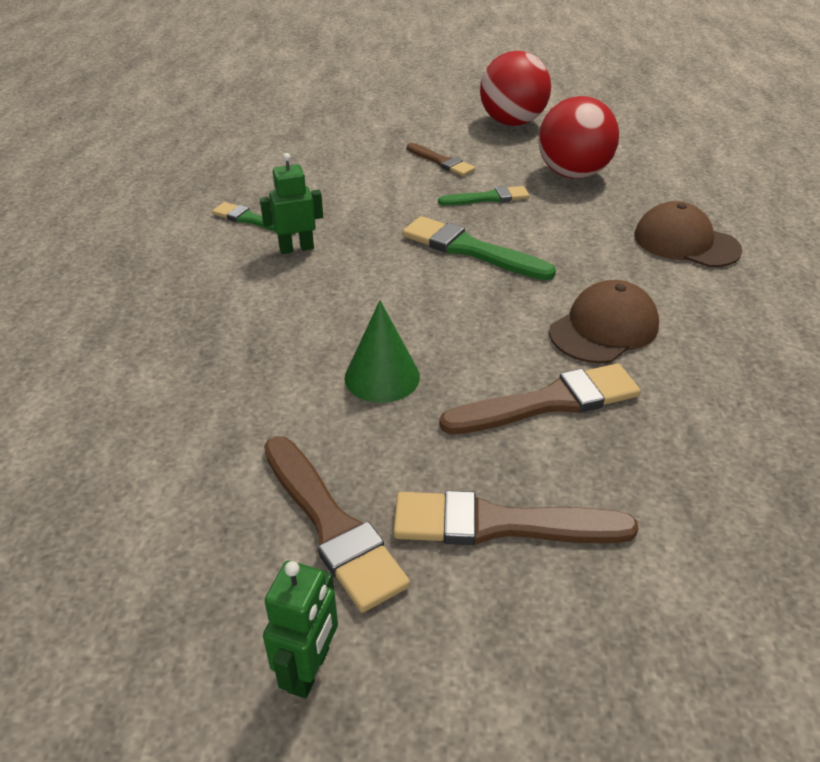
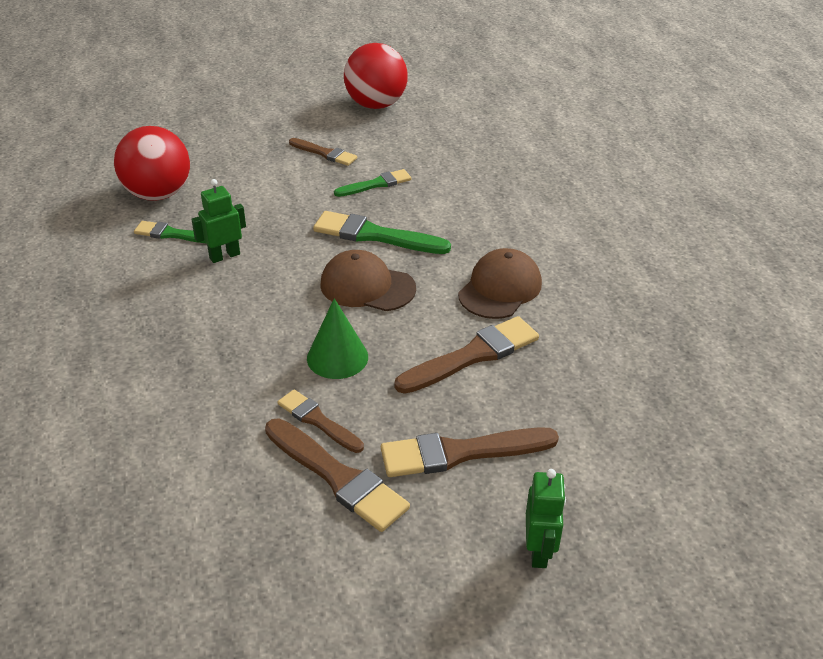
camera: 15 degrees left, 0 degrees up
green robot [263,561,338,698] -> green robot moved to [526,469,566,568]
red ball [538,96,619,179] -> red ball moved to [114,126,190,201]
brown cap [634,201,742,267] -> brown cap moved to [320,250,416,311]
none -> brown brush [278,390,364,453]

